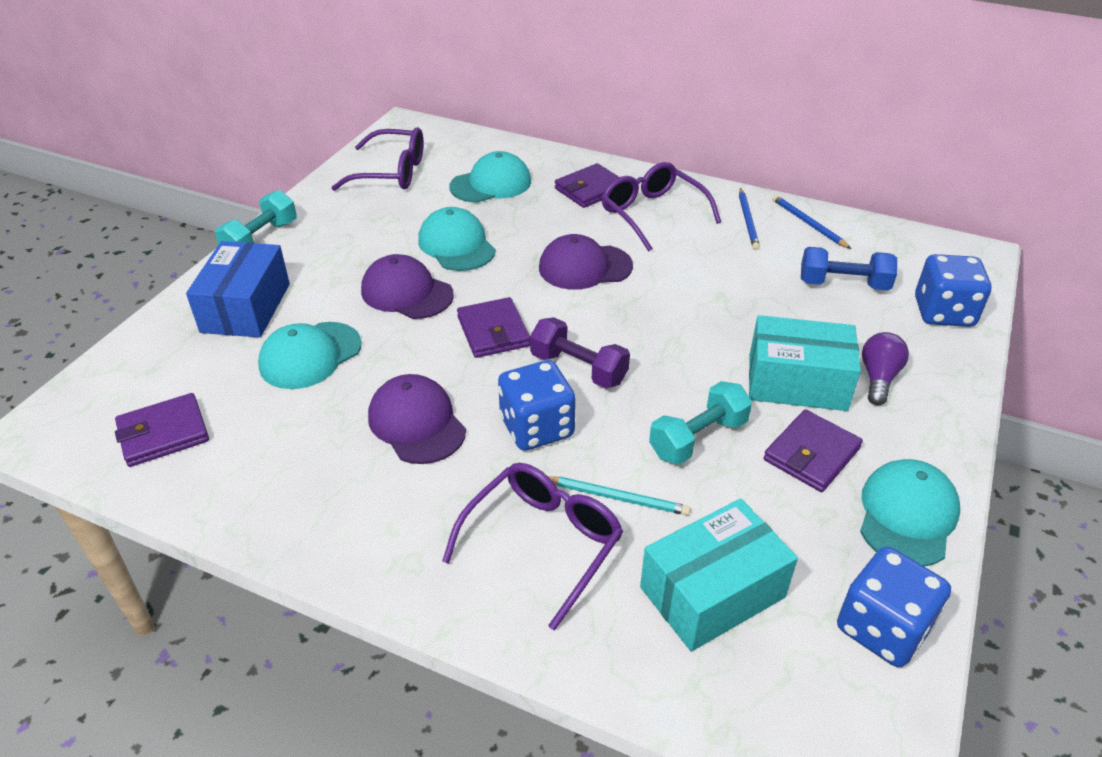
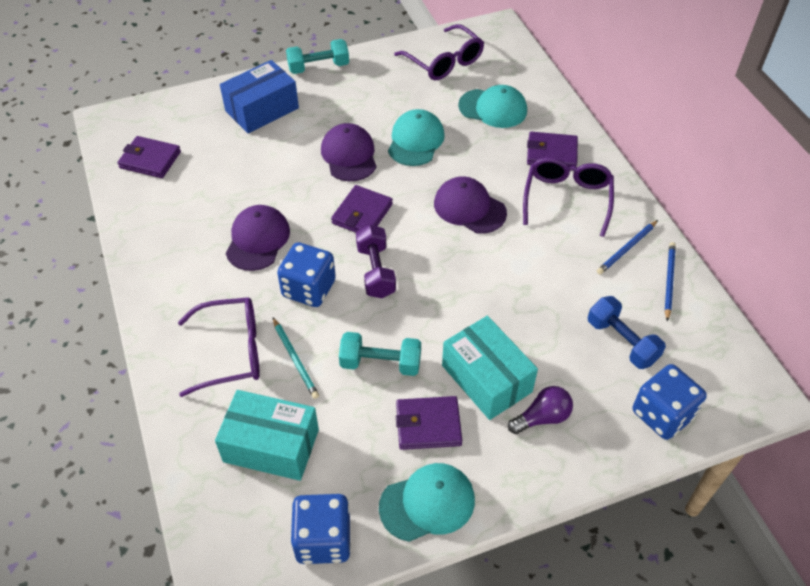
camera: 45 degrees right, 10 degrees up
turquoise cap [258,322,362,389] -> none

